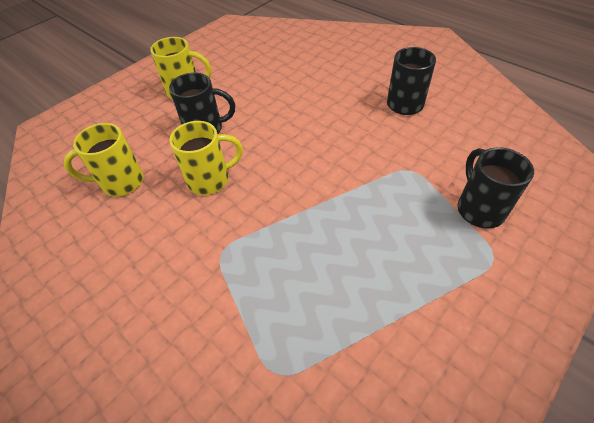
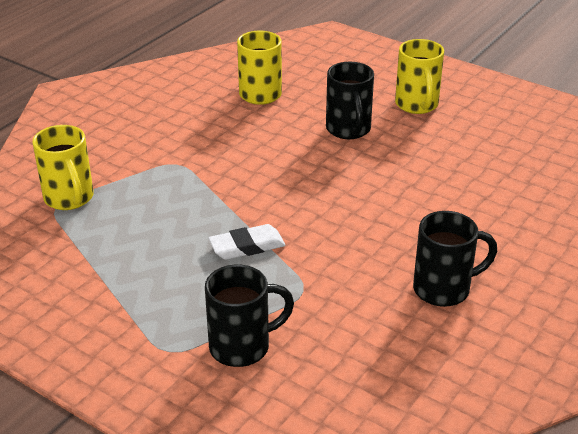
camera: 80 degrees right, 15 degrees down
yellow mug [169,121,243,195] -> yellow mug moved to [32,125,93,210]
none -> white eraser [208,224,286,260]

